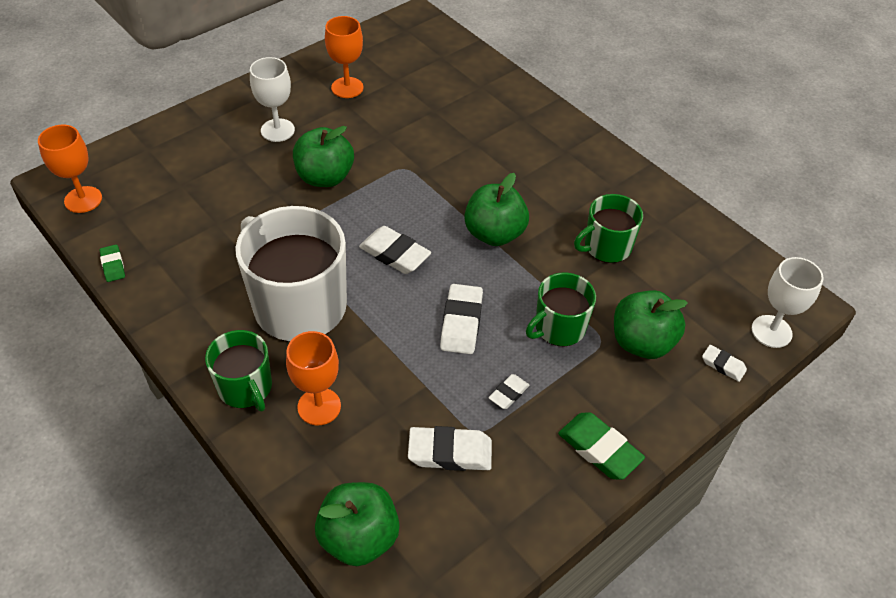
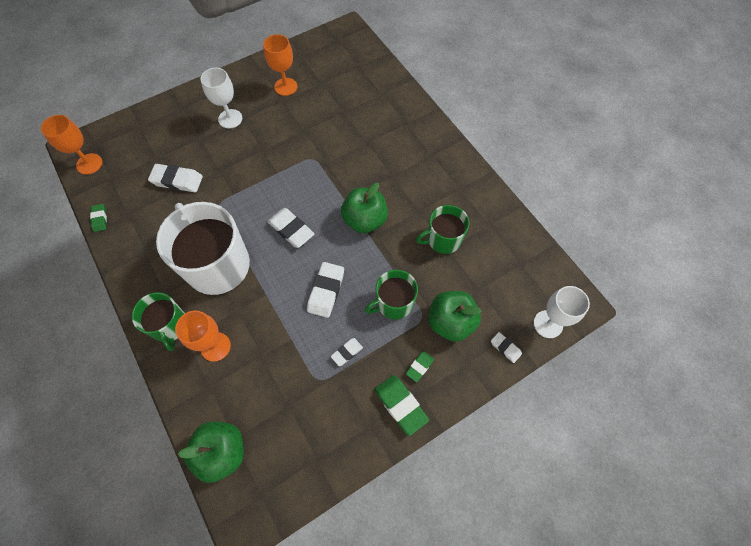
camera: 10 degrees right, 15 degrees up
green apple [293,126,354,187] -> none
white eraser [408,426,492,471] -> white eraser moved to [148,164,203,192]
none -> green eraser [406,351,434,382]

